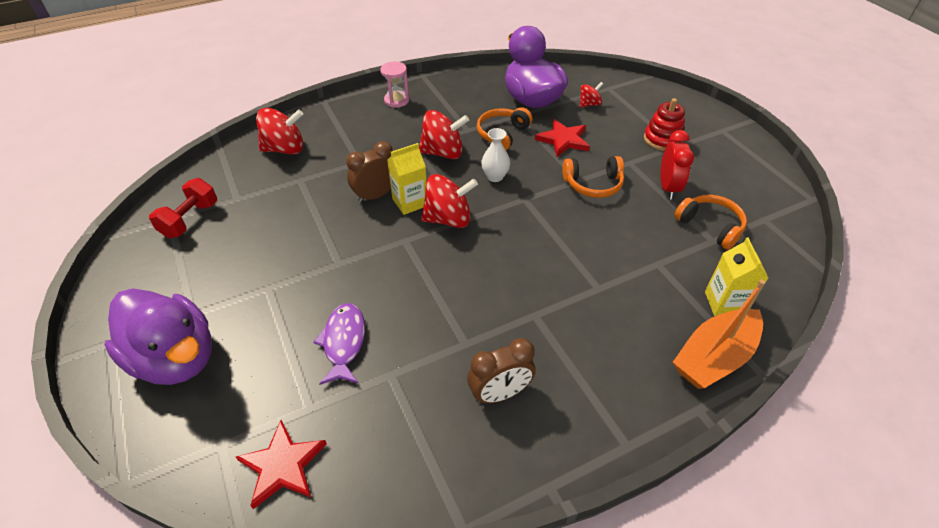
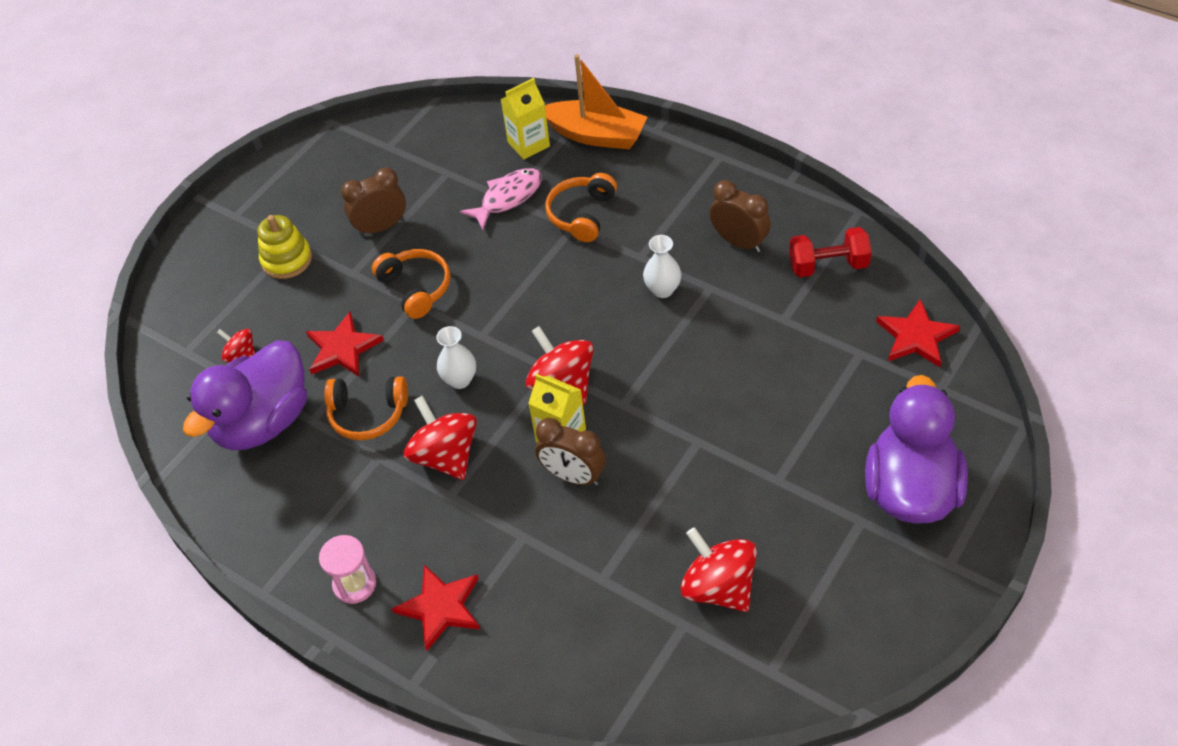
camera: 115 degrees left, 5 degrees up
red dumbbell [149,178,217,238] -> red dumbbell moved to [789,227,872,277]
red spinning top [256,108,303,154] -> red spinning top moved to [681,527,757,612]
purple fish [313,303,365,385] -> none
red stacking toy [644,98,685,151] -> yellow stacking toy [258,215,312,279]
red clock [660,130,694,199] -> brown clock [341,168,406,236]
orange headphones [674,195,747,250] -> orange headphones moved to [545,173,617,242]
none -> red star [392,565,480,651]
none -> pink fish [460,168,542,230]
none -> white vase [643,235,681,298]

